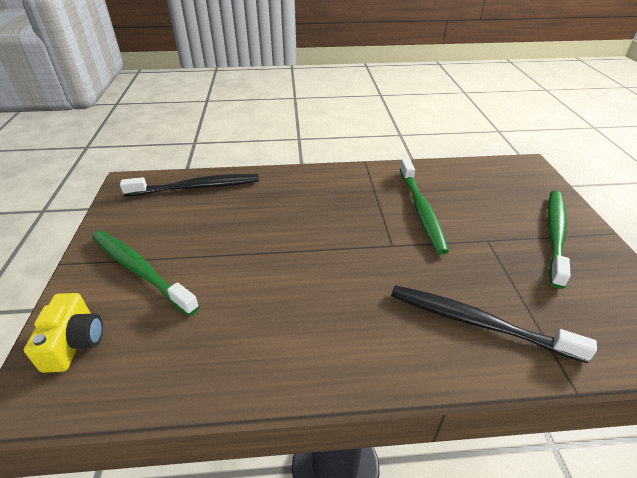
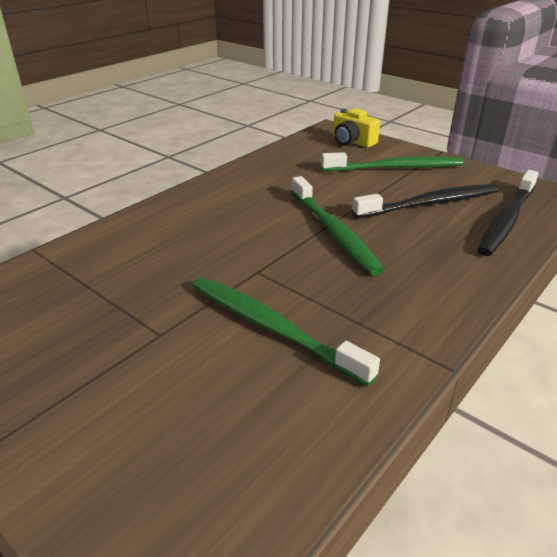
camera: 135 degrees right, 5 degrees down
black toothbrush [391,285,597,363] -> black toothbrush moved to [352,184,498,218]
green toothbrush [547,191,571,289] -> green toothbrush moved to [291,176,384,276]

